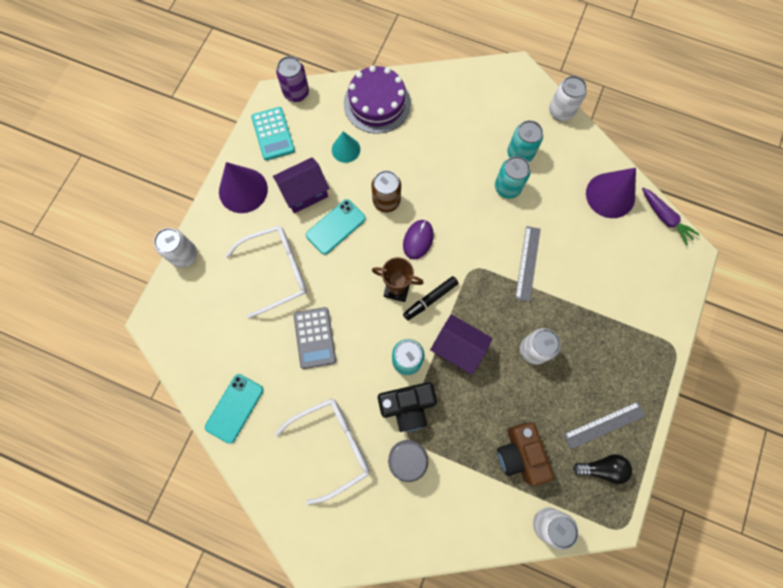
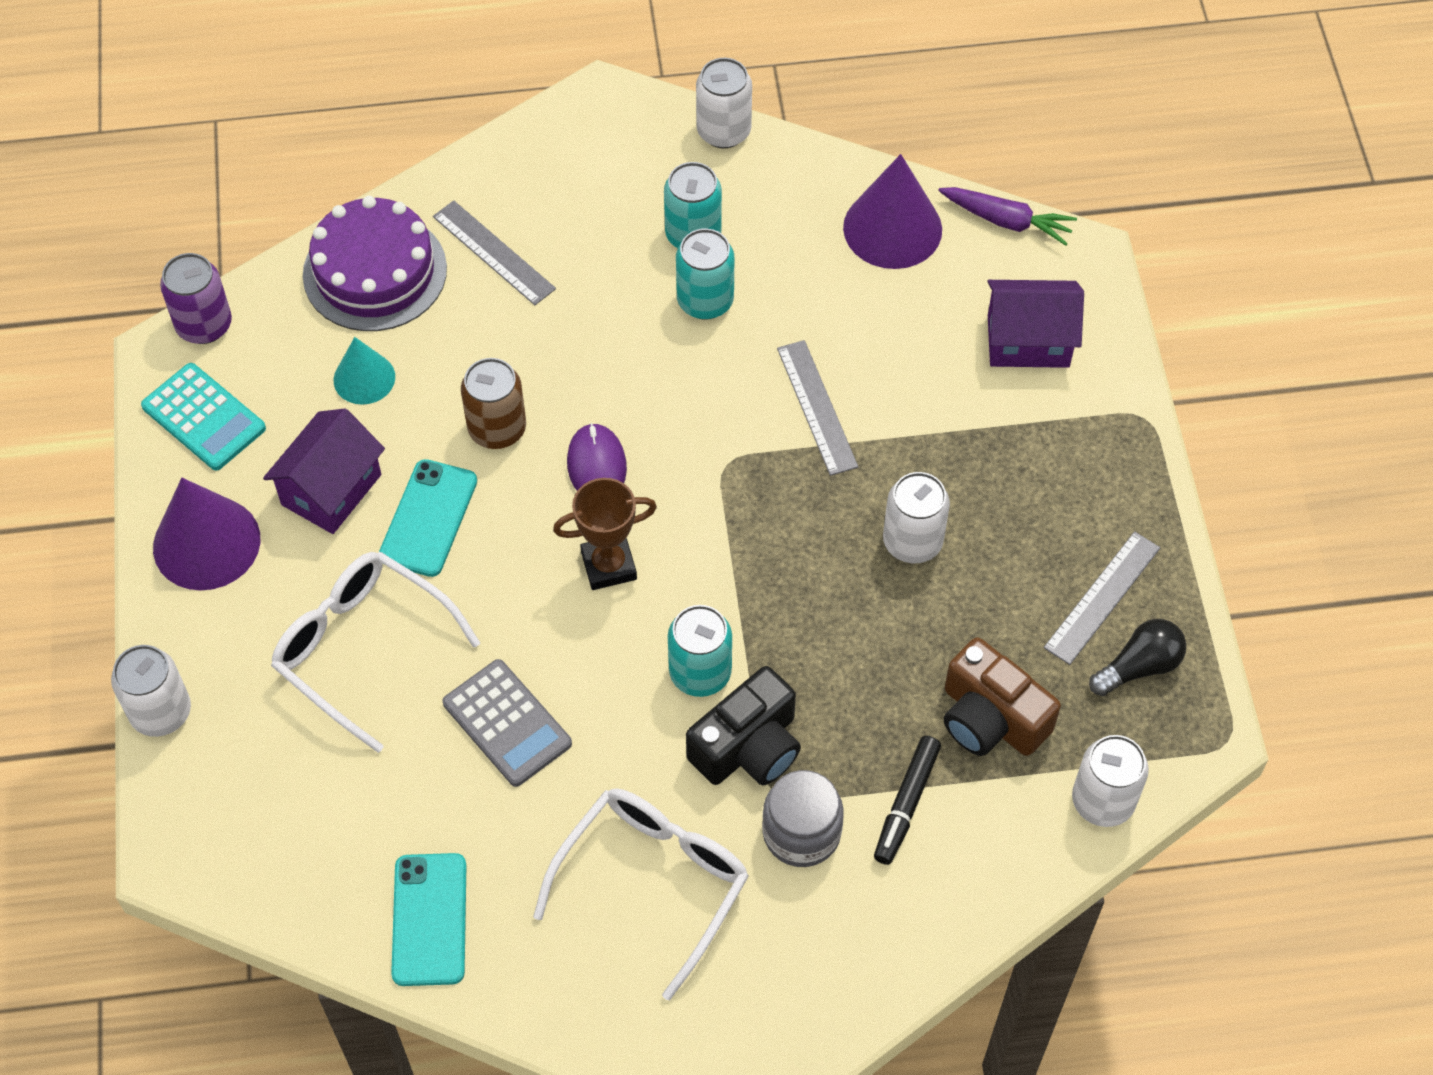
camera: 30 degrees left, 15 degrees down
white glasses [225,226,307,319] -> white glasses turned 90 degrees counterclockwise [271,552,480,753]
black marker [403,276,458,320] -> black marker moved to [874,736,941,865]
purple house [430,314,492,375] -> purple house moved to [987,280,1084,368]
none -> grey ruler [433,200,556,305]

